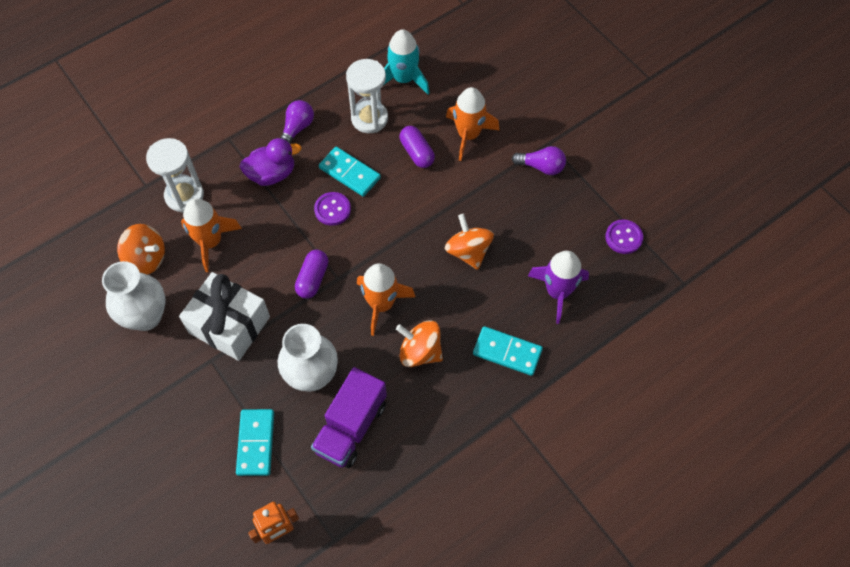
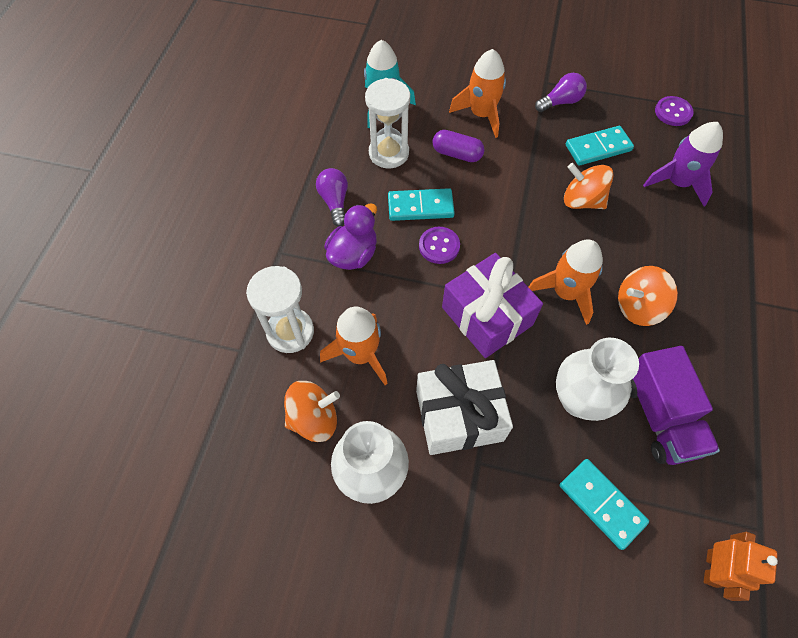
camera: 40 degrees left, 0 degrees up
purple capsule [295,250,328,299] -> purple gift [442,253,543,358]
turquoise domino [473,326,543,376] -> turquoise domino moved to [566,126,634,166]

